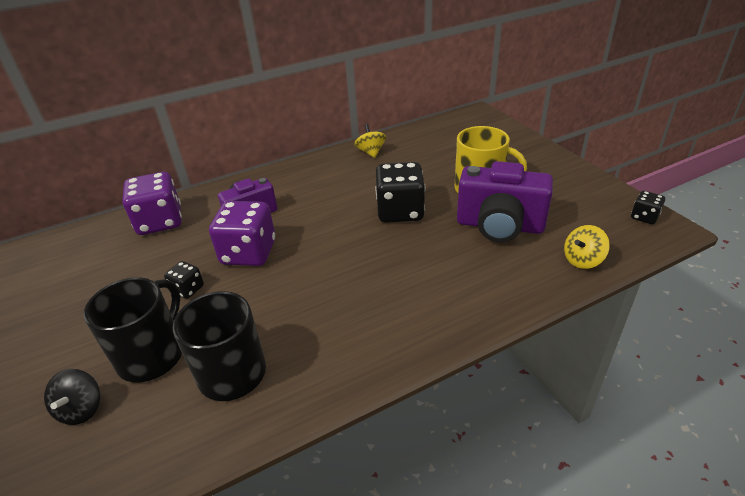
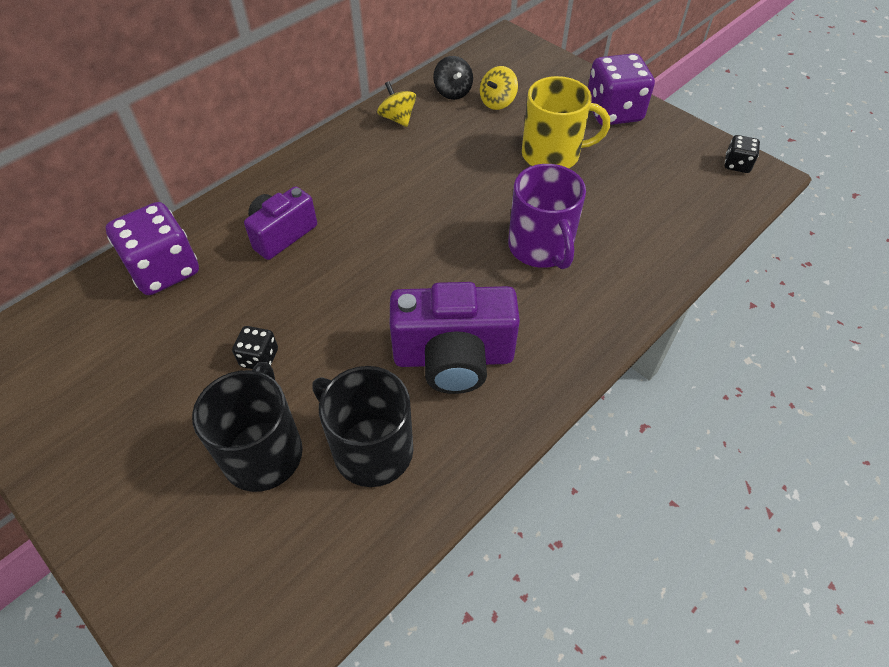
camera: 20 degrees left, 15 degrees up
black spinning top [44,369,101,425] -> black spinning top moved to [433,56,473,100]
purple dice [209,201,275,266] -> purple dice moved to [588,53,655,125]
black dice [375,162,425,223] -> none
purple camera [457,161,553,242] -> purple camera moved to [390,282,520,394]
yellow spinning top [564,225,610,269] -> yellow spinning top moved to [480,66,518,110]
none -> purple mug [508,164,586,269]

